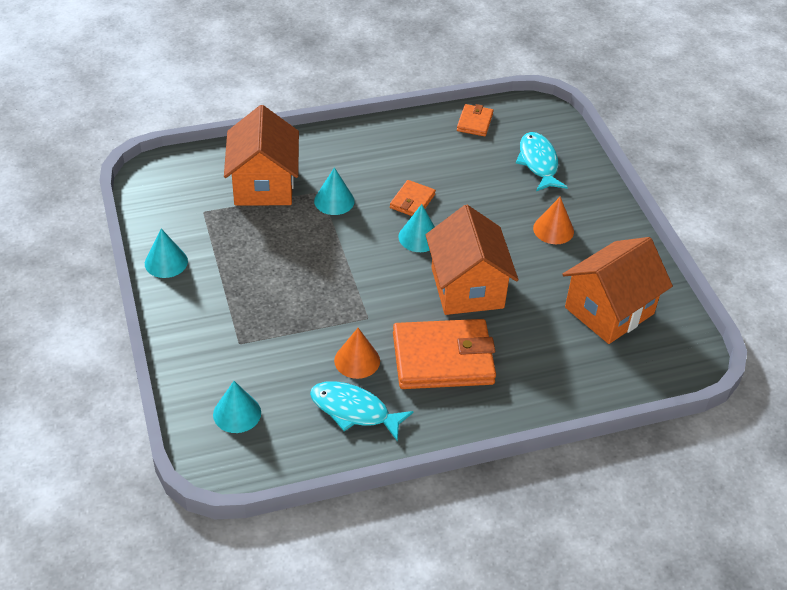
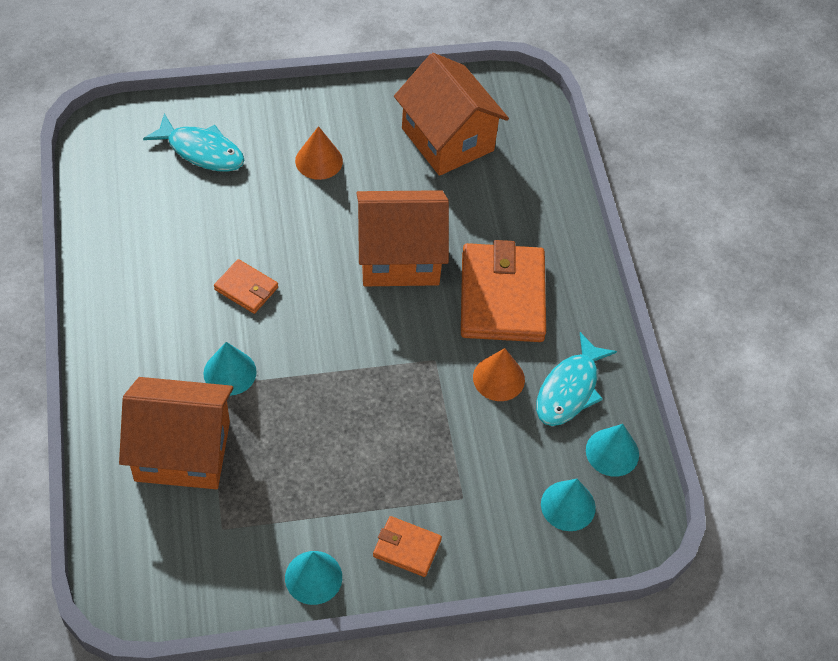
camera: 85 degrees left, 10 degrees up
turquoise cone [398,204,435,252] -> turquoise cone moved to [586,424,639,477]
orange wallet [457,104,493,136] -> orange wallet moved to [373,516,442,577]
turquoise fish [516,132,568,191] -> turquoise fish turned 150 degrees counterclockwise [143,113,244,172]

